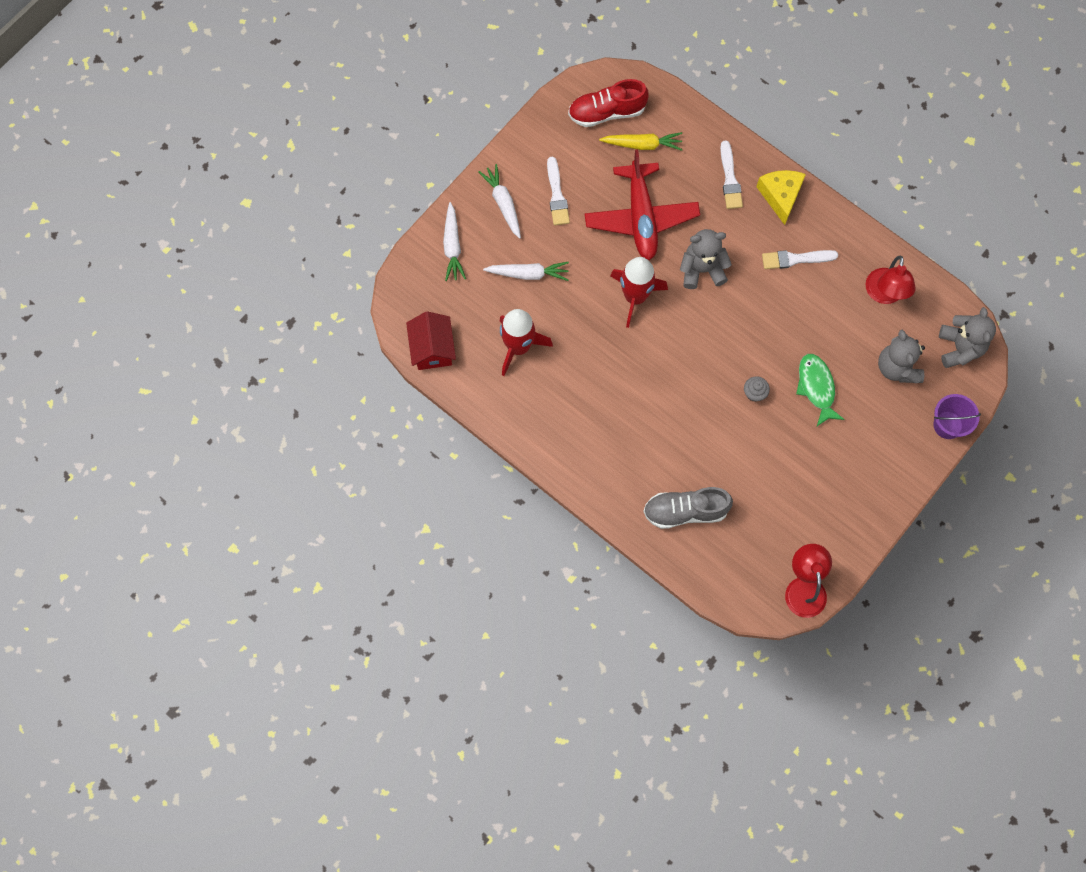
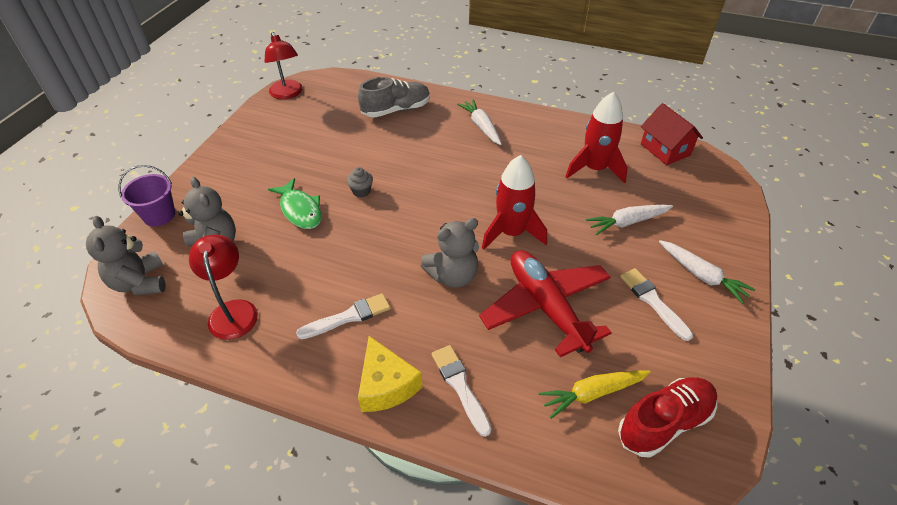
camera: 160 degrees right, 25 degrees down
white carrot [443,202,466,281] -> white carrot moved to [457,99,502,145]

